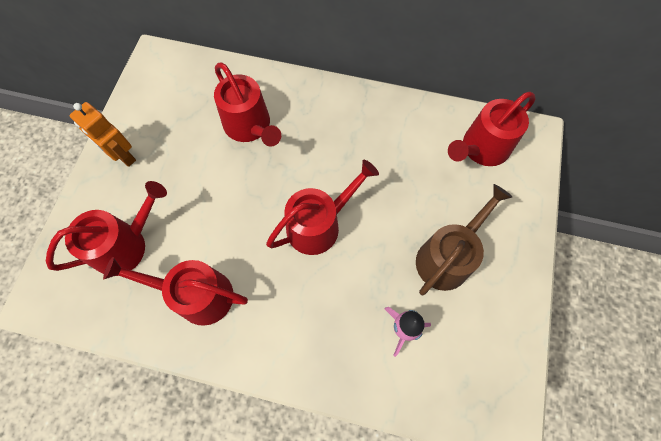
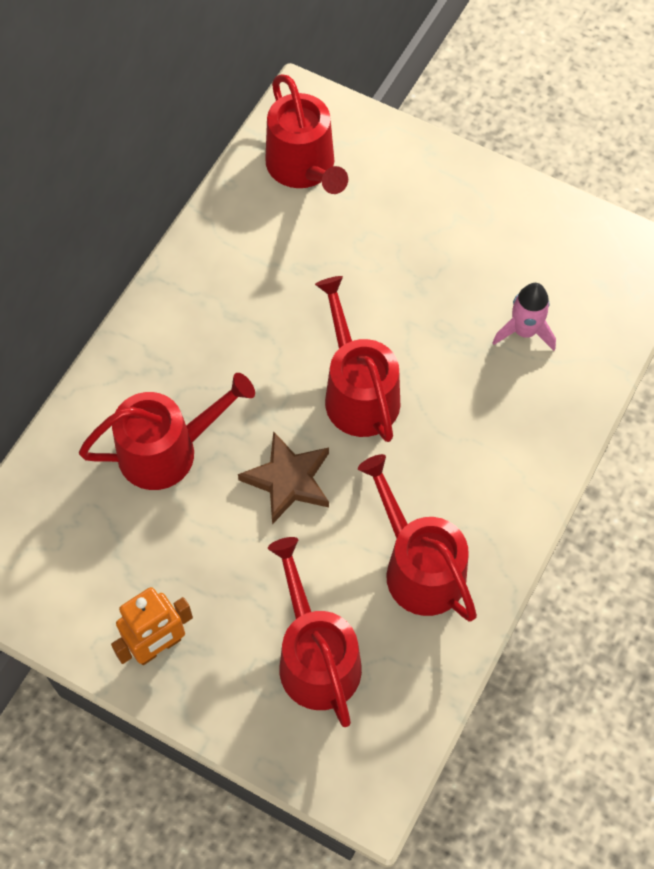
camera: 75 degrees left, 5 degrees down
red watering can [103,257,248,326] -> red watering can turned 120 degrees clockwise [358,454,477,622]
brown watering can [416,184,512,295] -> none
none -> brown star [238,431,329,525]

